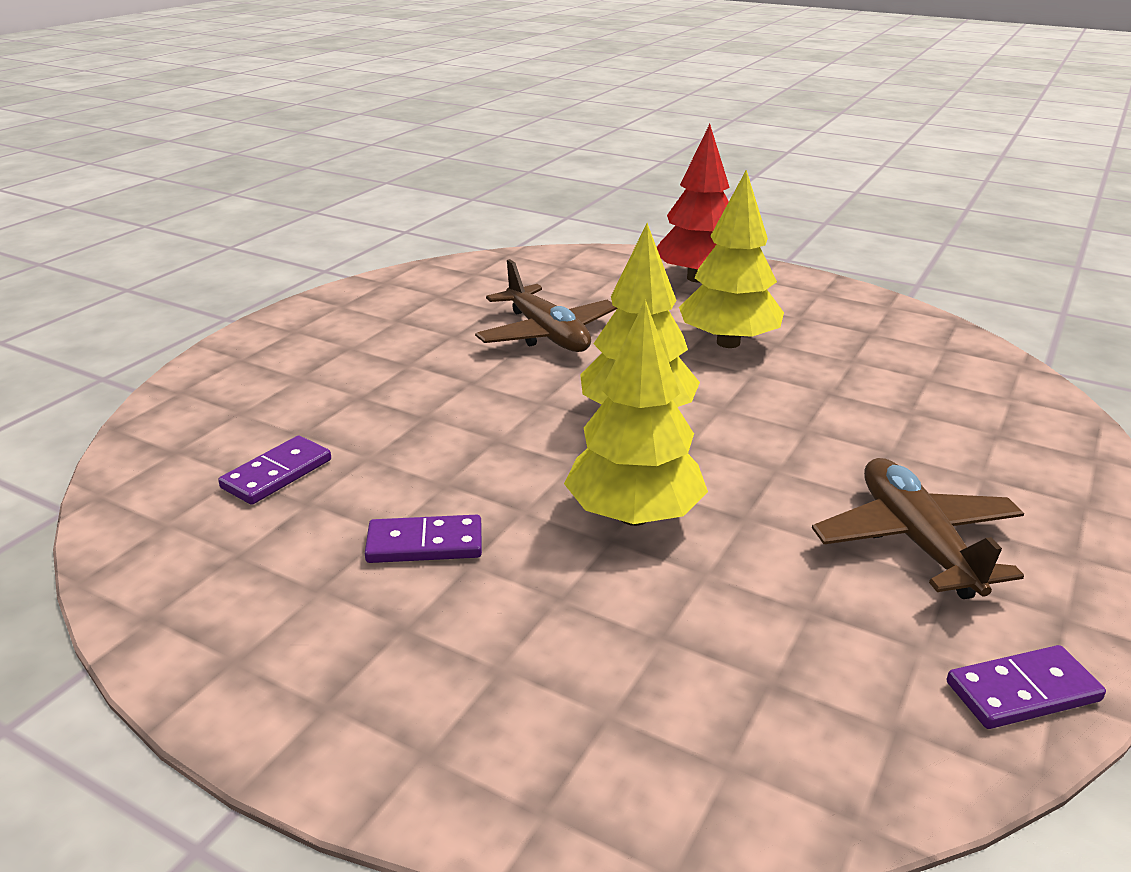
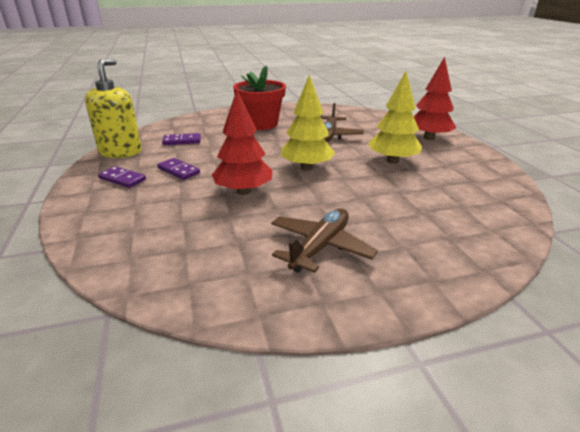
camera: 45 degrees right, 0 degrees up
yellow tree [564,299,708,526] -> red tree [212,90,273,195]
purple domino [947,645,1106,729] -> purple domino moved to [98,166,146,188]
none -> yellow soap dispenser [85,59,142,158]
none -> red flower pot [233,66,286,130]

